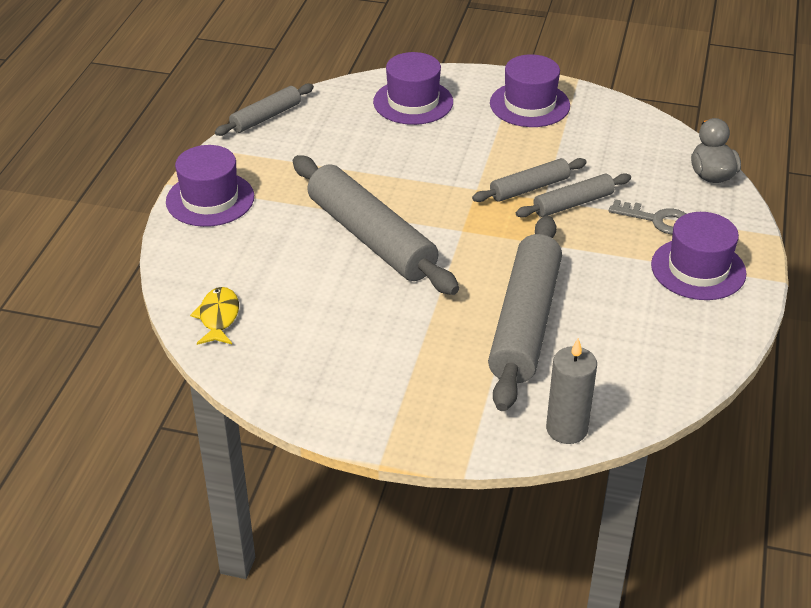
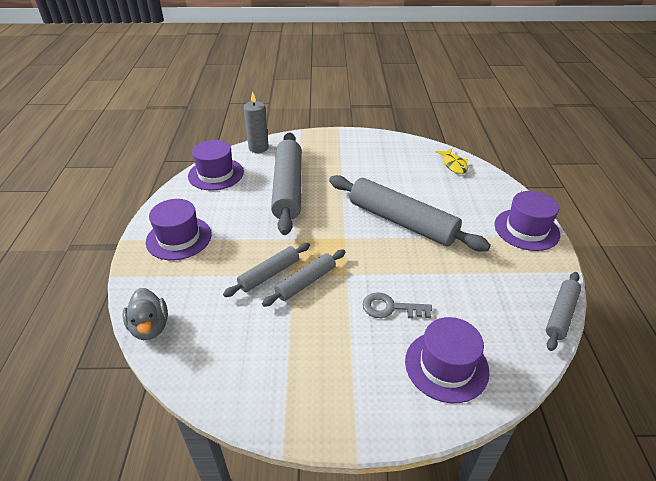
camera: 165 degrees right, 0 degrees up
purple hat [490,54,570,127] -> purple hat moved to [188,140,244,191]
grey key [609,199,686,235] -> grey key moved to [362,292,432,318]

